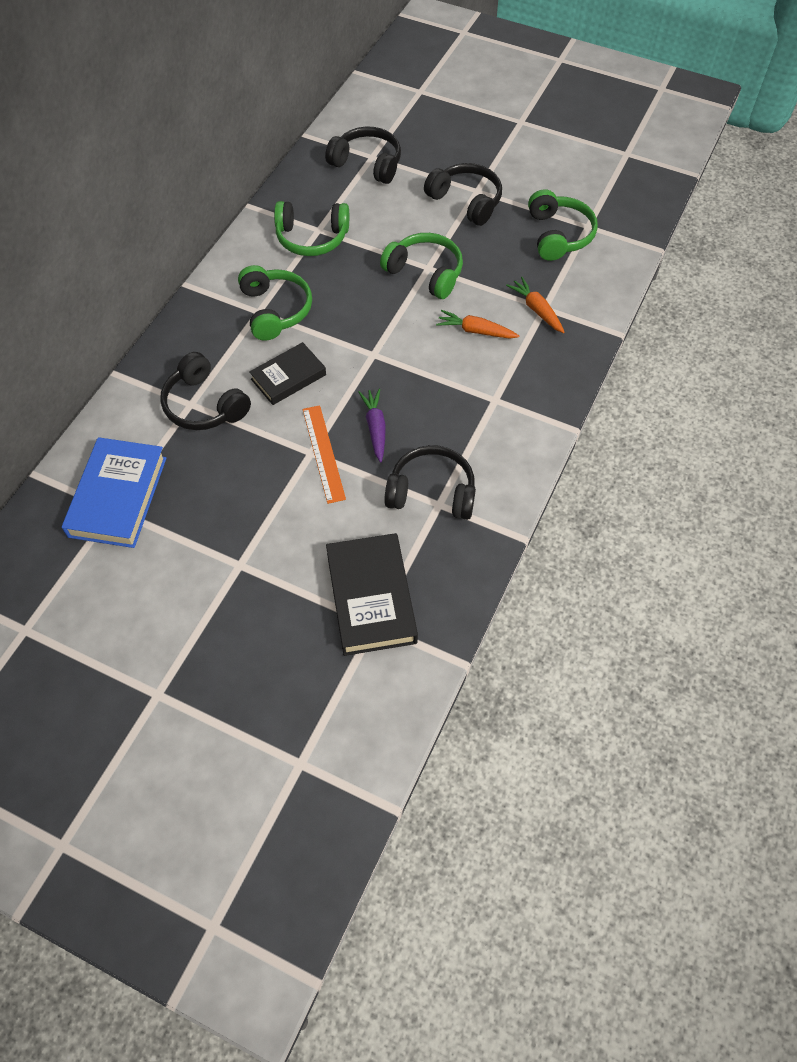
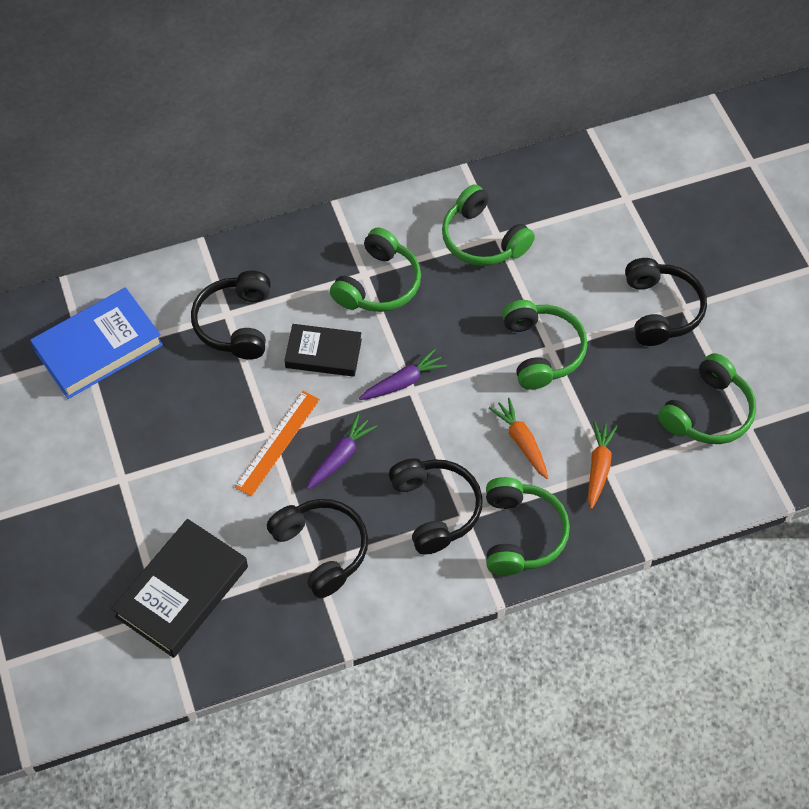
camera: 45 degrees right, 0 degrees up
black headphones [325,126,401,184] -> black headphones moved to [389,458,483,555]
none -> purple carrot [359,349,447,400]
none -> green headphones [486,477,570,575]

